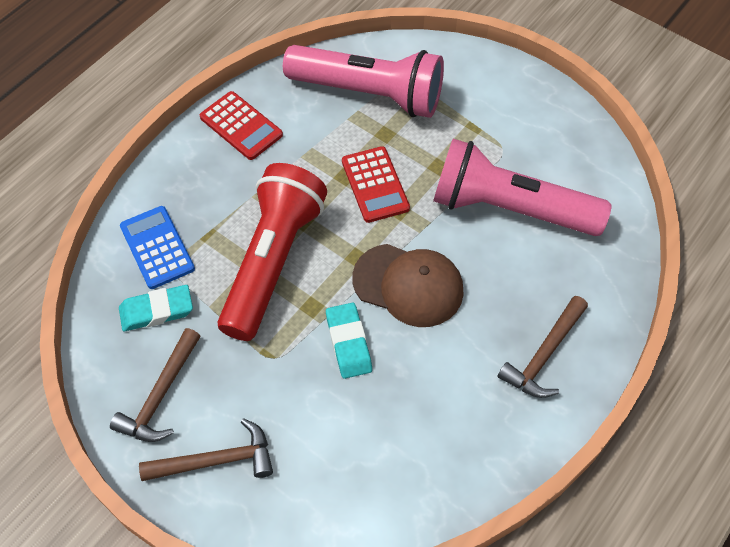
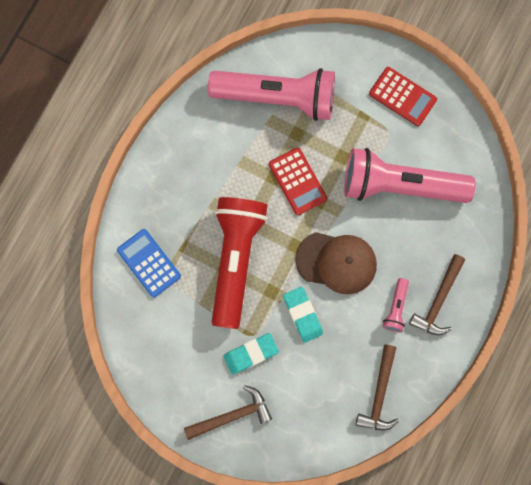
camera: 10 degrees left, 20 degrees up
brown hammer [110,328,201,442] -> brown hammer moved to [356,344,399,430]
turquoise eraser [119,285,193,331] -> turquoise eraser moved to [223,333,279,375]
red calculator [200,91,283,160] -> red calculator moved to [369,67,437,126]
none -> pink flashlight [383,278,409,332]

